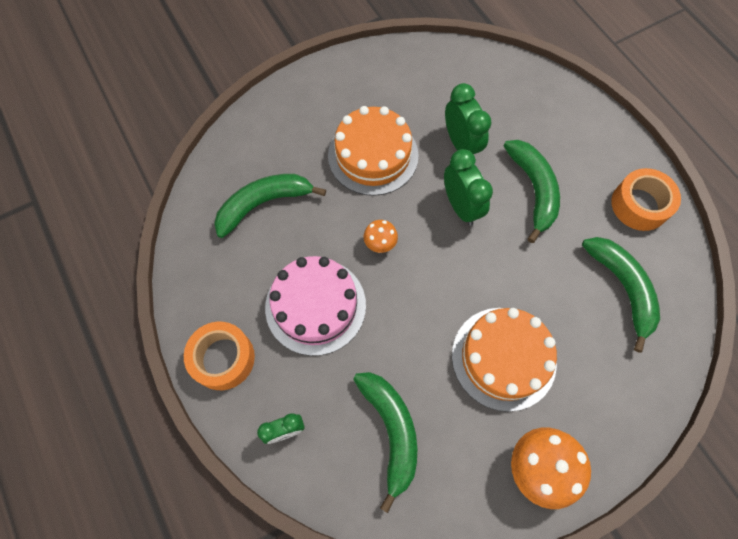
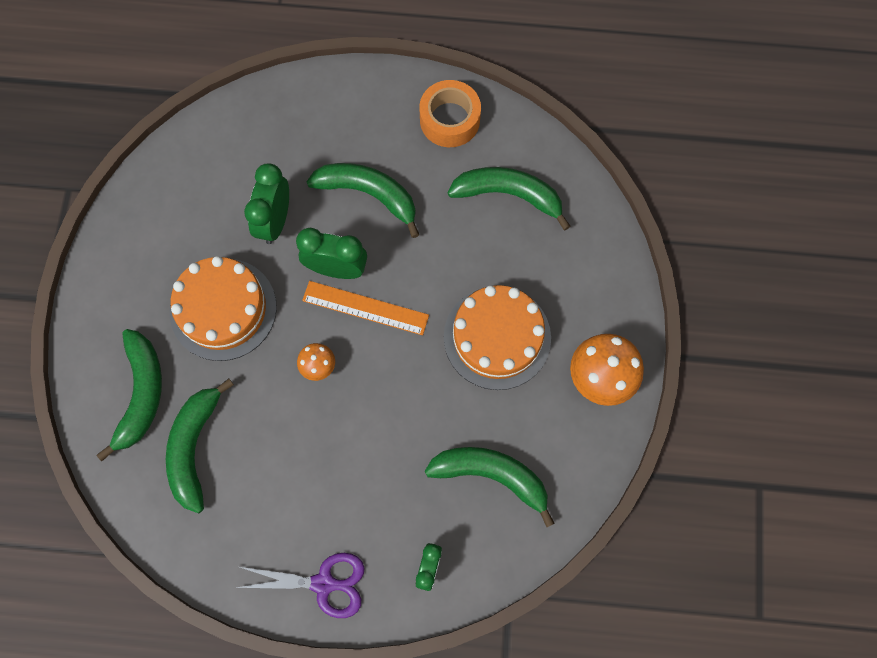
camera: 55 degrees left, 5 degrees up
orange tape [184,322,255,390] -> purple scissors [236,553,365,618]
pink cake [265,256,366,356] -> none
green clock [445,83,491,154] -> green clock turned 90 degrees counterclockwise [244,163,289,244]
none -> green banana [97,329,162,461]
none -> orange ruler [302,281,429,335]

